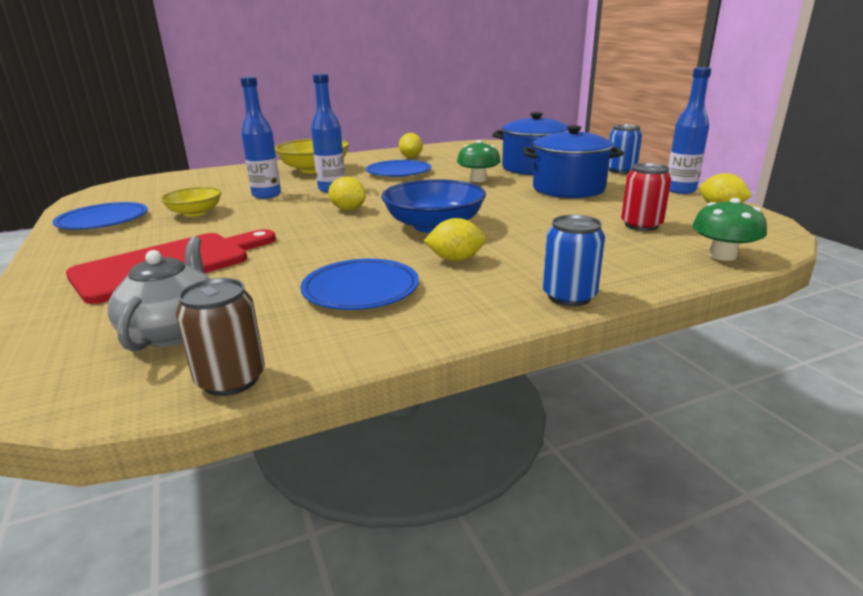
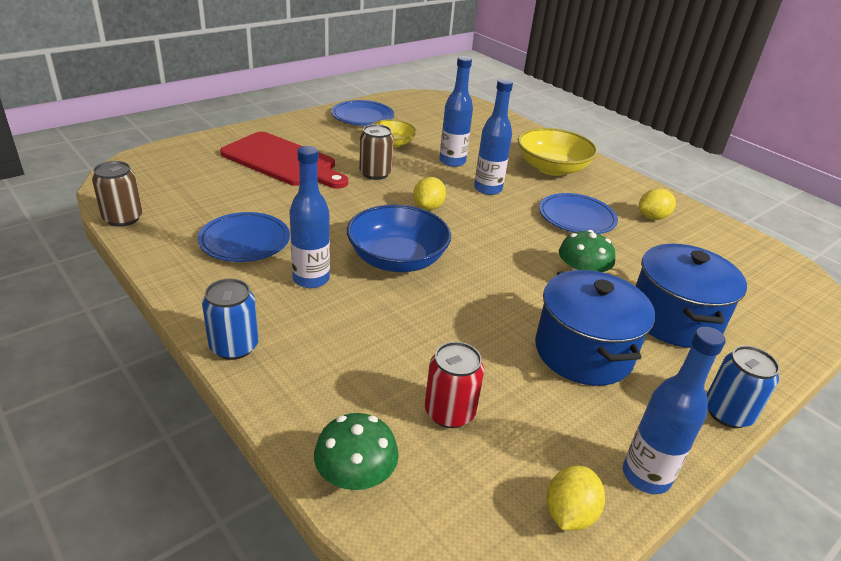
camera: 70 degrees right, 10 degrees up
grey teapot [108,236,211,351] -> none
yellow lemon [424,218,486,261] -> blue bottle [289,146,330,288]
none -> brown can [359,124,394,180]

